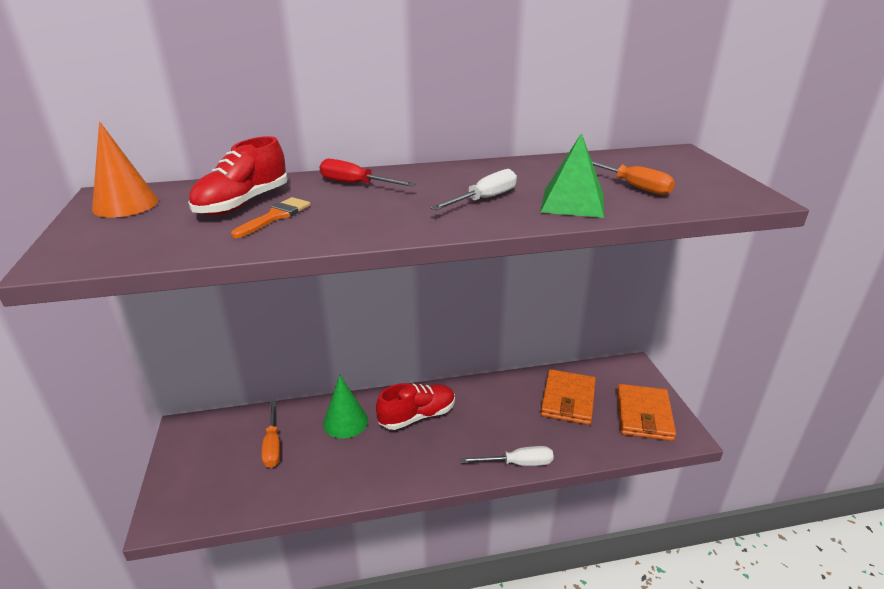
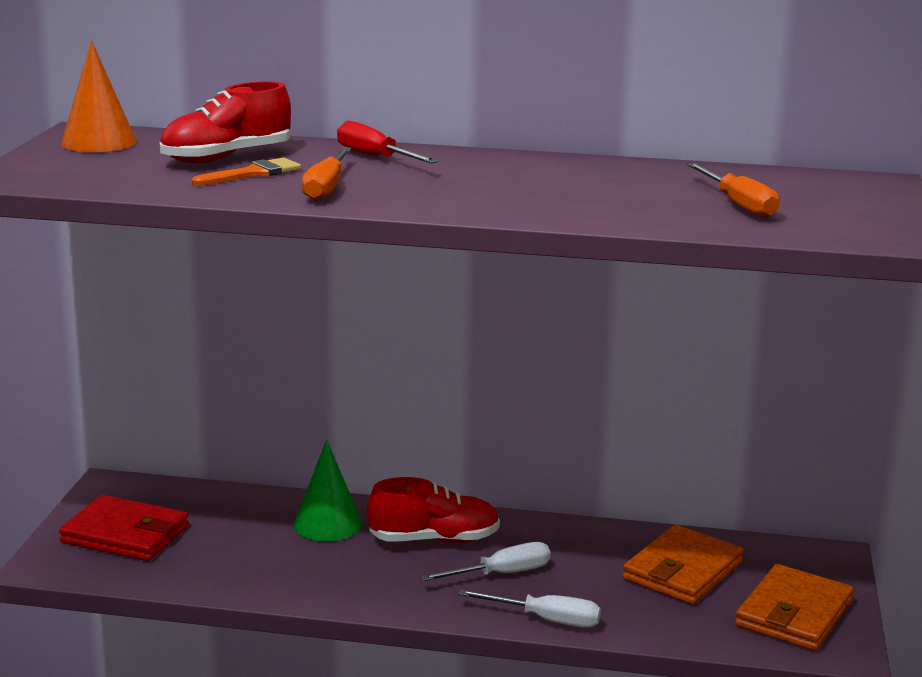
camera: 20 degrees right, 10 degrees down
orange screwdriver [262,401,280,468] -> orange screwdriver moved to [302,147,352,201]
white screwdriver [431,169,517,211] -> white screwdriver moved to [420,542,550,581]
green pyramid [540,133,604,218] -> none
none -> red wallet [59,495,189,561]

